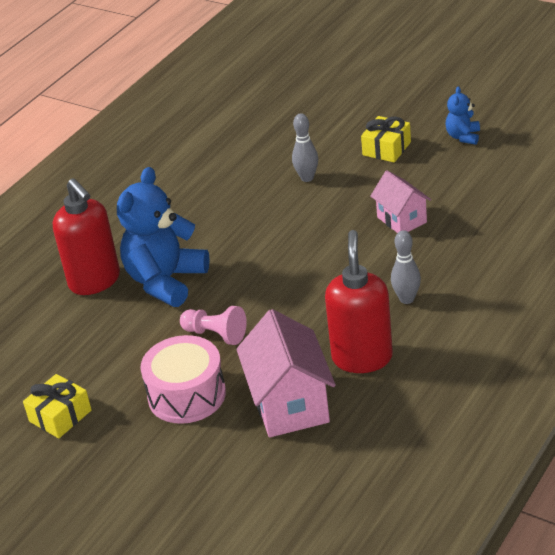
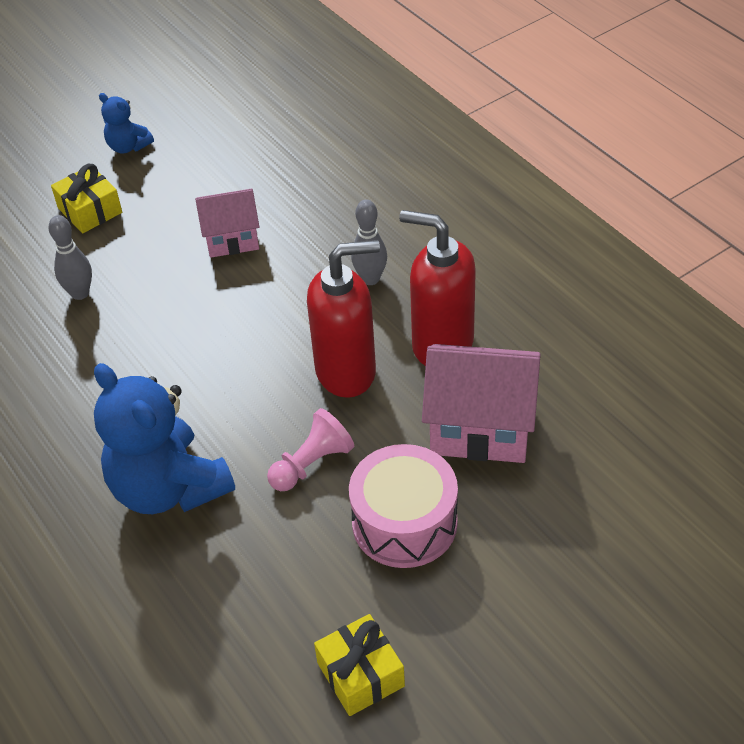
camera: 70 degrees left, 10 degrees up
red soap dispenser [53,178,120,295] -> red soap dispenser moved to [307,240,380,398]

